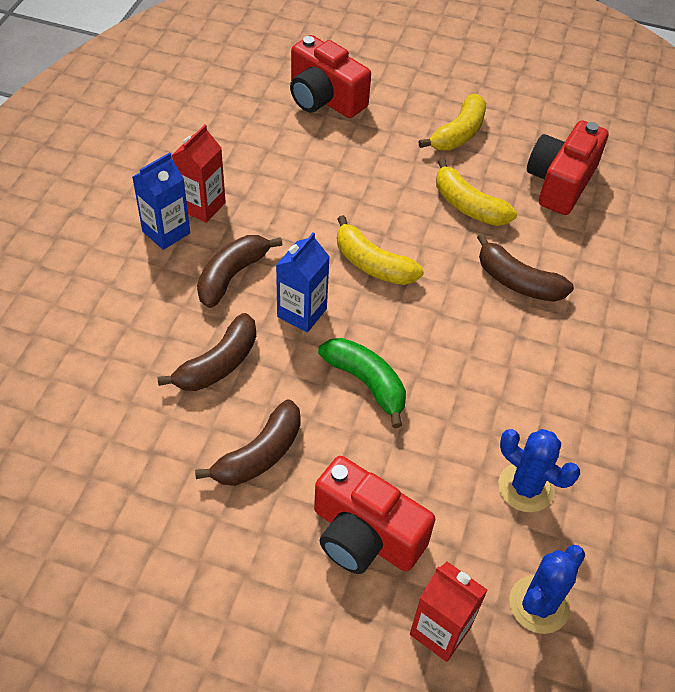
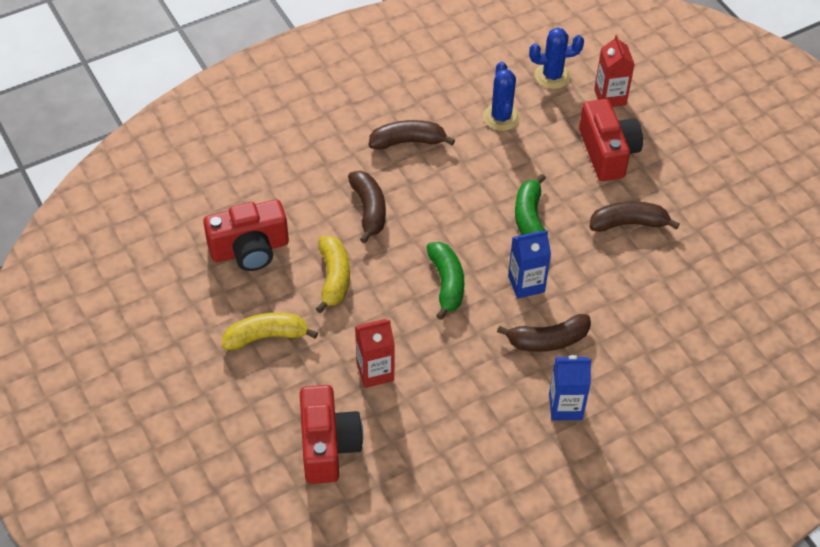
camera: 135 degrees left, 0 degrees up
brown banana [157,313,256,391] -> brown banana moved to [369,120,455,150]
red carton [172,125,226,223] -> red carton moved to [355,319,395,388]
yellow banana [337,215,424,285] -> green banana [427,242,464,320]

